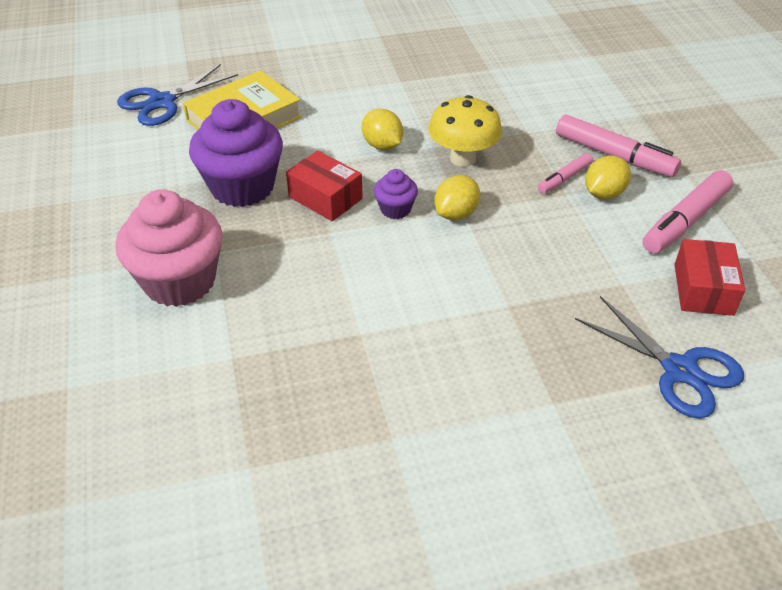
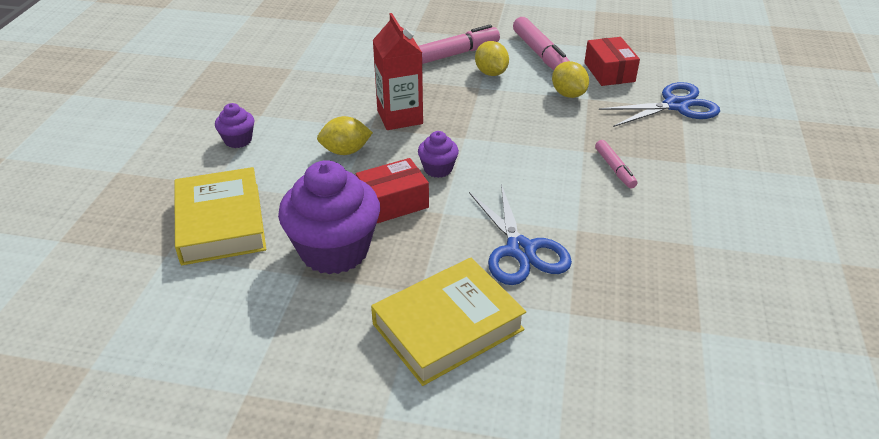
camera: 65 degrees left, 5 degrees down
pink cupcake [116,190,223,307] -> yellow book [371,258,526,386]
blue scissors [117,64,238,126] -> blue scissors moved to [469,184,572,285]
yellow mushroom [428,95,502,167] -> red carton [373,13,423,130]
yellow lemon [434,175,480,220] -> yellow lemon moved to [552,61,589,98]
pink marker [538,153,593,193] -> pink marker moved to [595,140,638,189]
red box [674,239,745,316] -> red box turned 45 degrees clockwise [584,37,640,86]
none -> purple cupcake [215,103,254,148]

